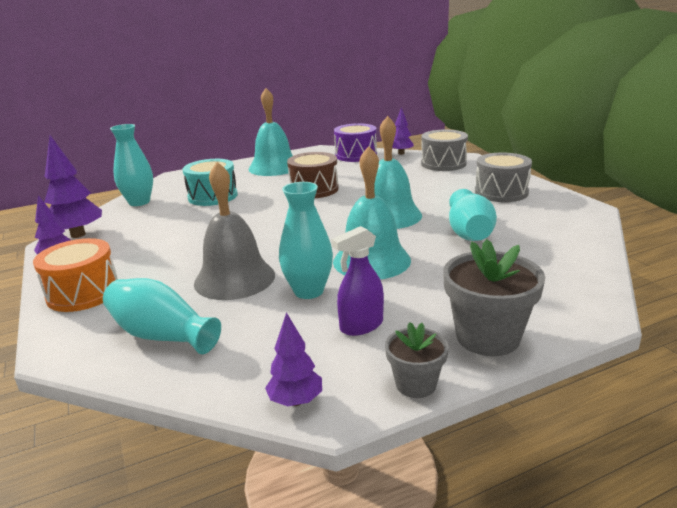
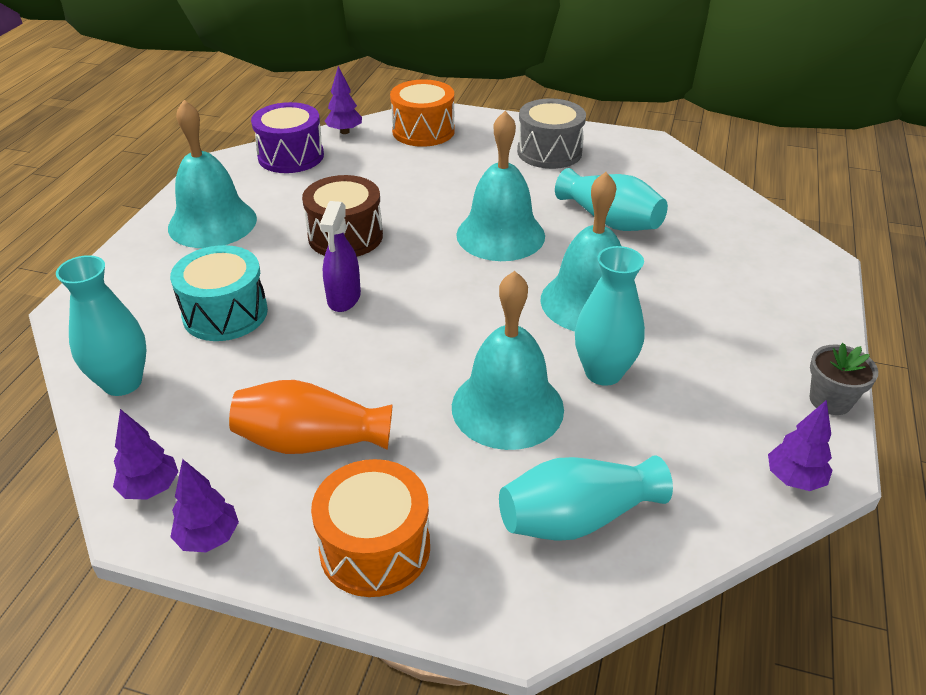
camera: 50 degrees left, 15 degrees up
purple tree [44,135,102,238] -> purple tree [113,409,178,500], size x0.60
grey bell [194,162,275,300] -> turquoise bell [452,271,564,450]
purple spray bottle [331,226,384,336] -> purple spray bottle moved to [319,201,361,312]
grey drum [421,130,468,171] -> orange drum [390,79,455,147]
grey flower pot [443,239,545,356] -> none
none -> orange vase [229,380,393,454]

